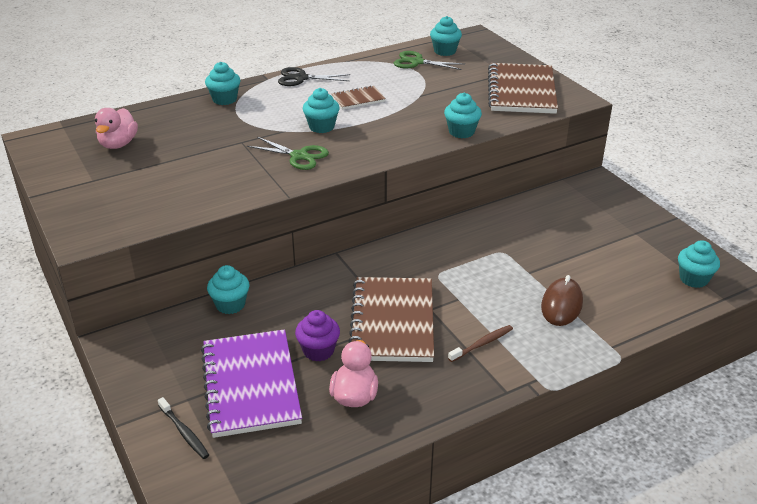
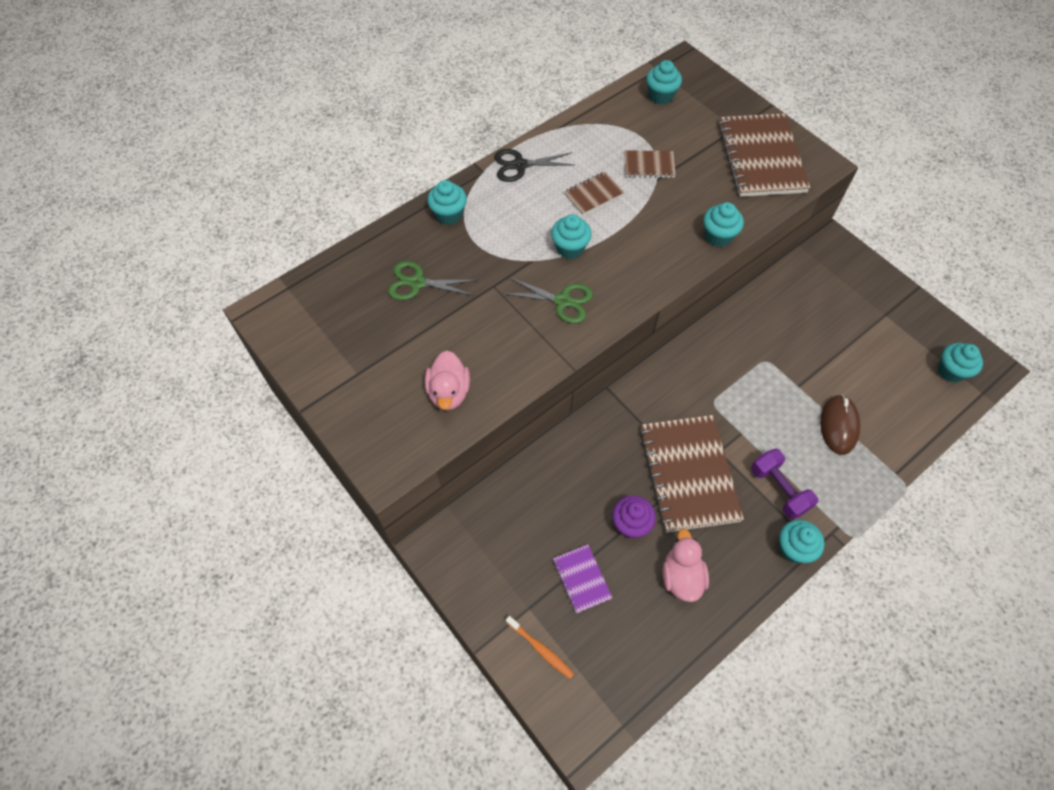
camera: 10 degrees left, 25 degrees up
pink duck [95,108,138,149] -> pink duck moved to [425,351,470,410]
black toothbrush [158,397,209,459] -> orange toothbrush [506,616,574,679]
purple notebook [201,329,302,438] -> purple notebook [553,545,612,613], size x0.48
turquoise cupcake [207,265,250,314] -> turquoise cupcake moved to [779,520,825,563]
green scissors [394,51,464,70] -> green scissors moved to [388,261,478,300]
brown toothbrush [448,325,513,362] -> purple dumbbell [751,449,818,520]
none -> brown notebook [624,150,676,178]

